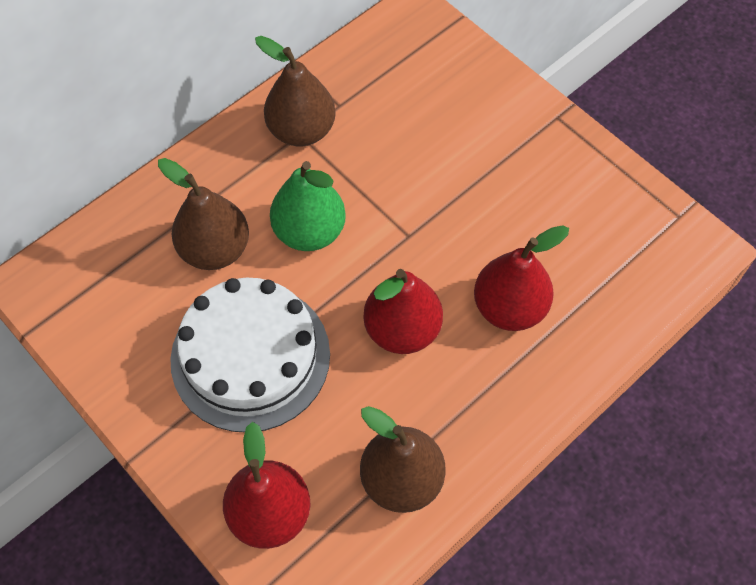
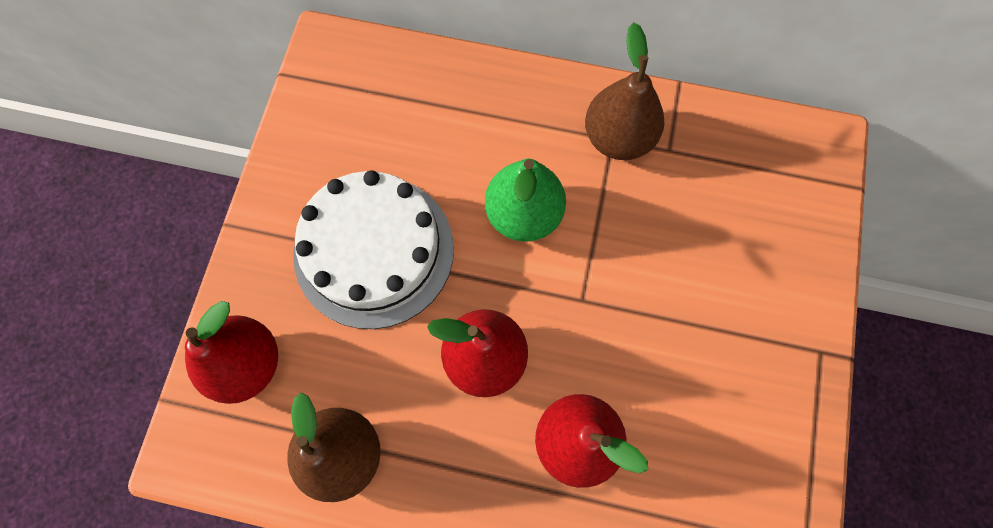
camera: 55 degrees right, 10 degrees up
brown pear [158,158,249,270] -> none

